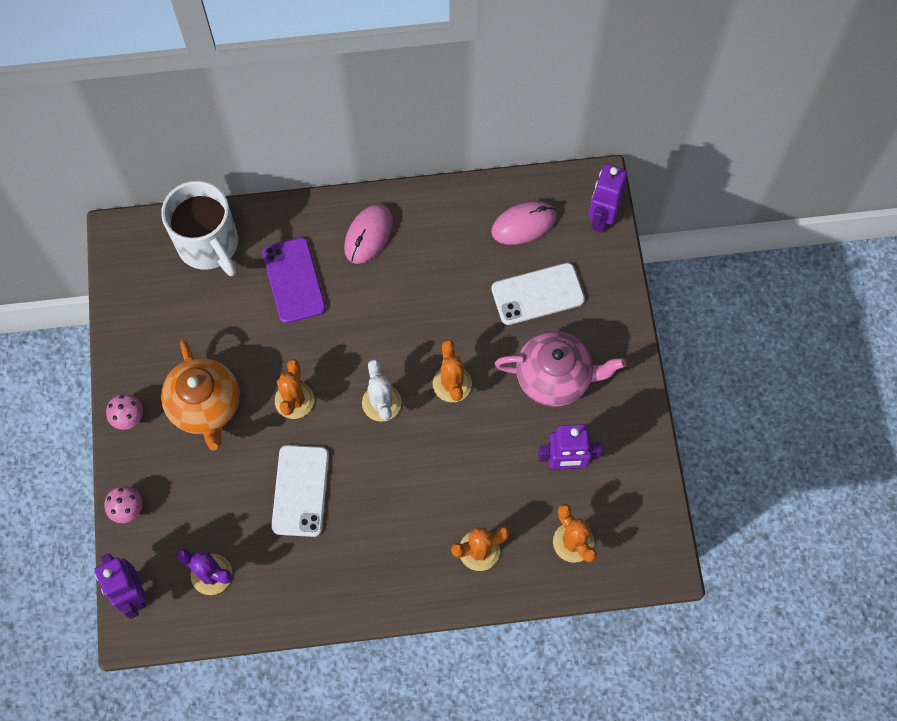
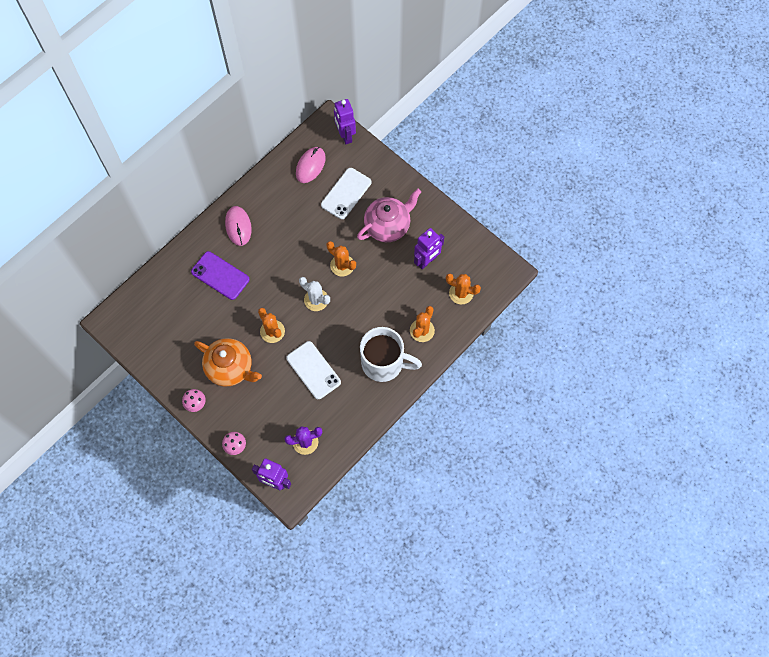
camera: 40 degrees left, 0 degrees up
white mug [161,181,238,276] -> white mug moved to [360,327,422,382]

